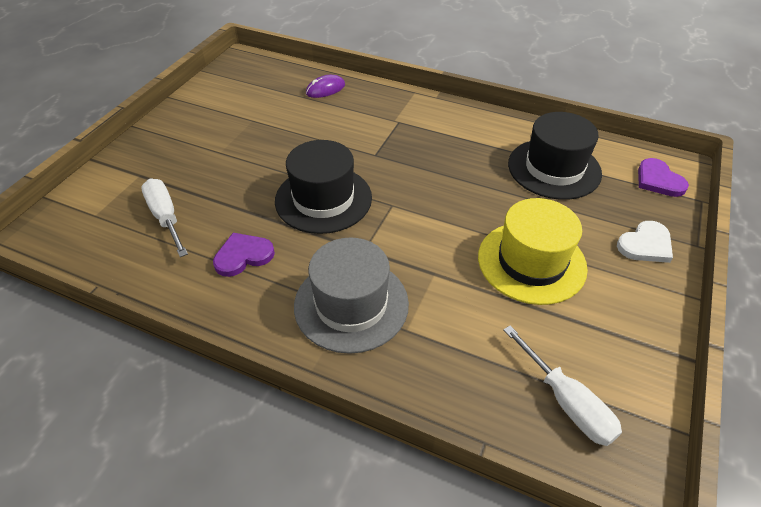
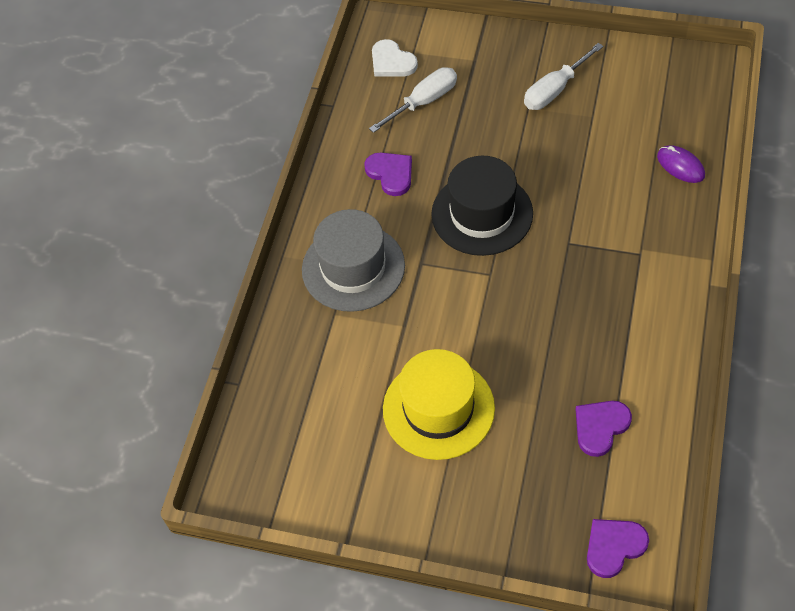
camera: 85 degrees right, 10 degrees up
white screwdriver [503,326,622,446] -> white screwdriver moved to [524,43,603,110]
black hat [508,112,602,200] -> purple heart [576,401,632,457]
white heart [617,221,673,263] -> white heart moved to [372,39,418,77]

